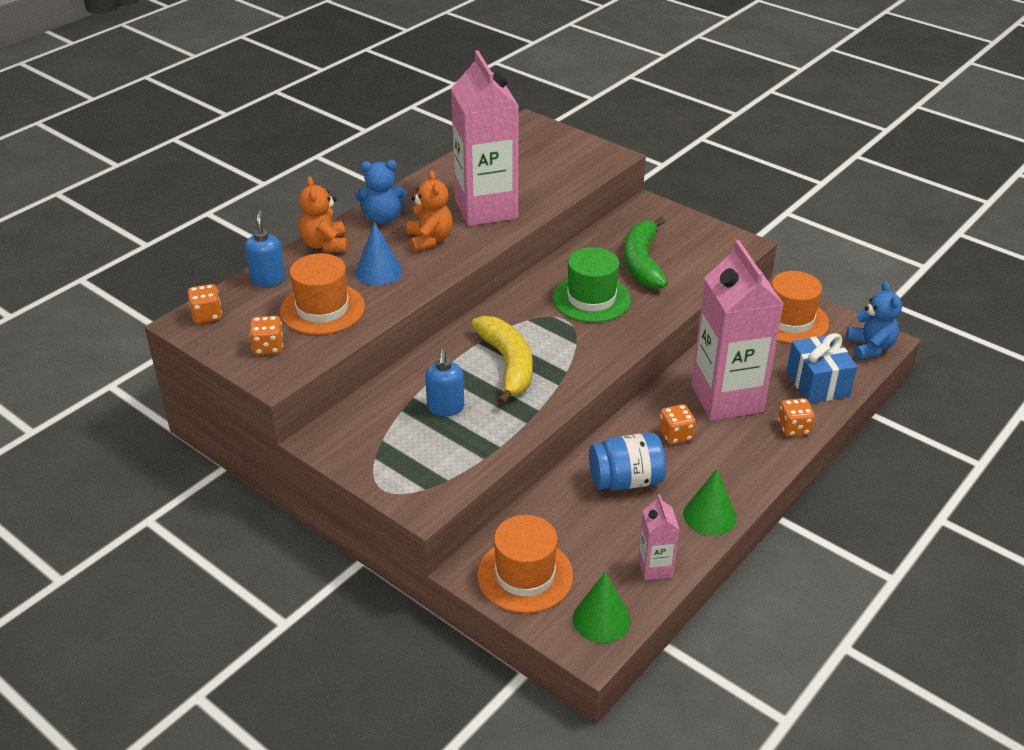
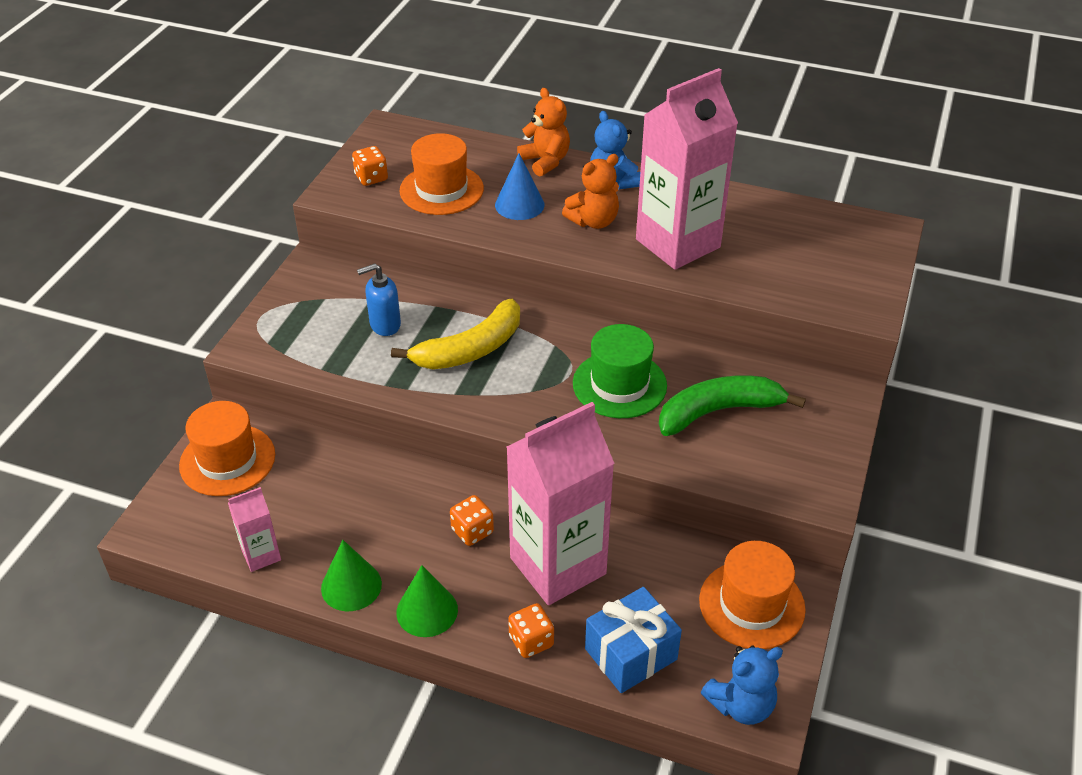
camera: 70 degrees right, 5 degrees up
orange dice [188,284,222,323] -> none
blue soap dispenser [245,210,285,287] -> none
orange teddy bear [299,176,348,252] -> orange teddy bear turned 90 degrees clockwise [517,88,570,177]
green cone [573,572,631,643] -> green cone moved to [396,565,458,637]
blue jar [589,432,666,490] -> none

